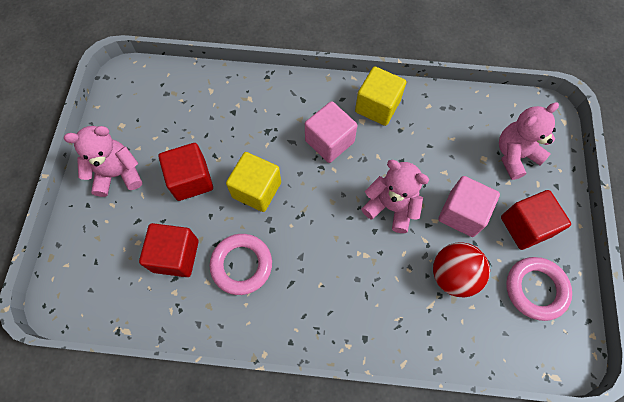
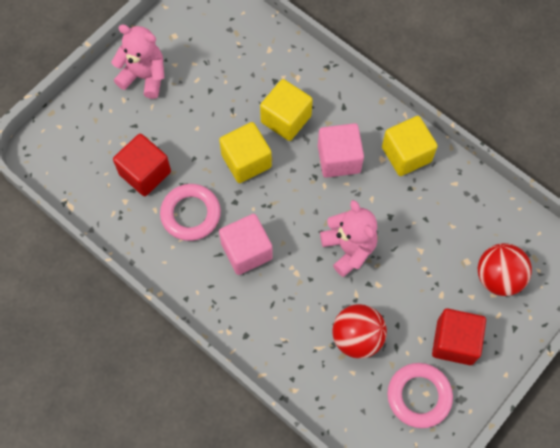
camera: 35 degrees right, 0 degrees up
red cube [159,143,213,201] -> none
pink cube [438,176,500,237] -> pink cube moved to [219,214,273,275]
pink teddy bear [499,102,559,180] -> red ball [478,243,532,296]
none -> yellow cube [260,79,313,141]

